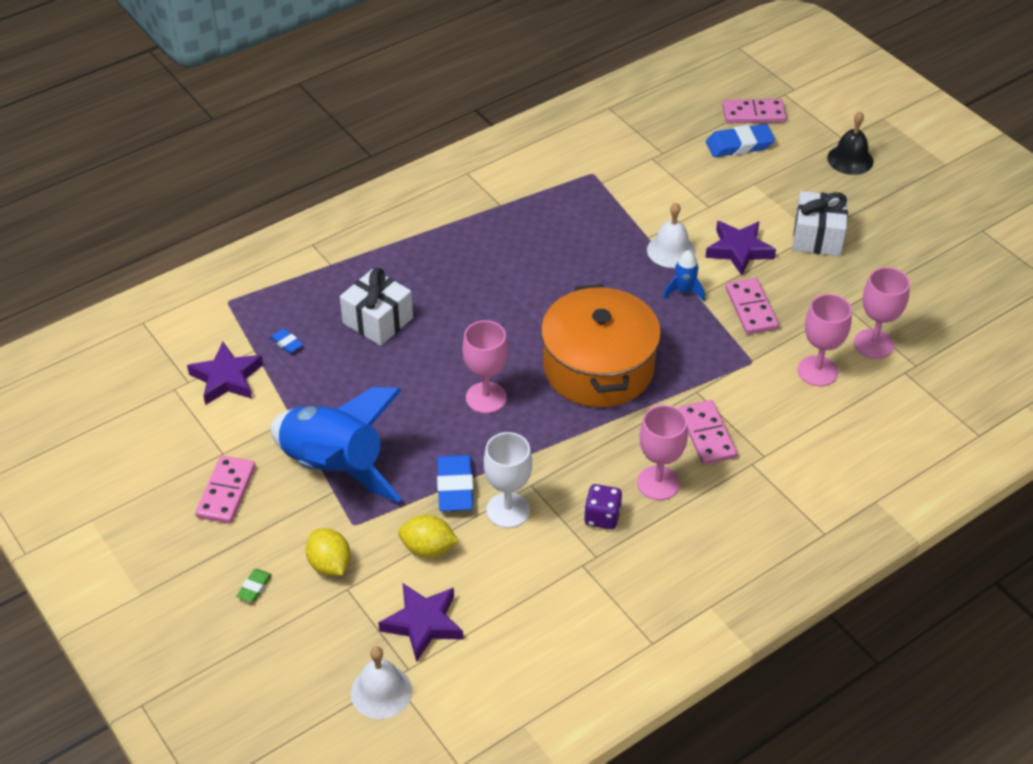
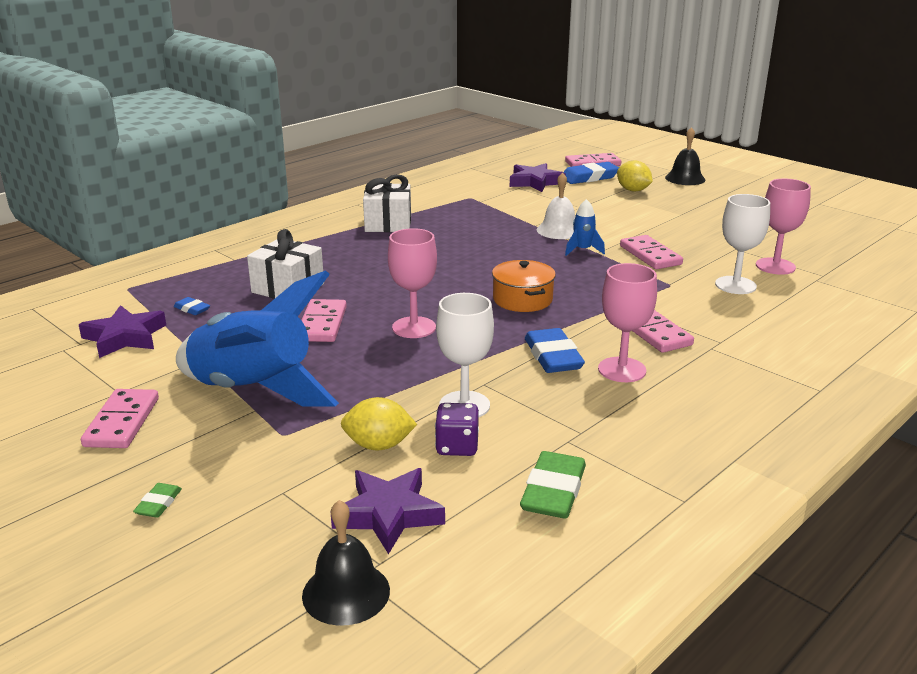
camera: 10 degrees left, 20 degrees down
yellow lemon [306,528,351,576] -> yellow lemon moved to [617,161,653,191]
white bell [351,646,412,719] -> black bell [302,500,390,626]
blue eraser [437,455,474,511] -> blue eraser moved to [525,328,585,373]
orange pot [541,284,661,407] -> orange pot [492,260,556,312], size x0.52
purple dice [584,484,622,529] -> purple dice moved to [435,403,479,456]
purple star [705,221,776,276] -> purple star moved to [510,163,566,192]
white gift [793,191,848,256] -> white gift moved to [363,174,411,232]
pink goblet [798,294,852,386] -> white goblet [715,194,770,294]
none -> pink domino [301,299,347,342]
none -> green eraser [520,451,586,519]

